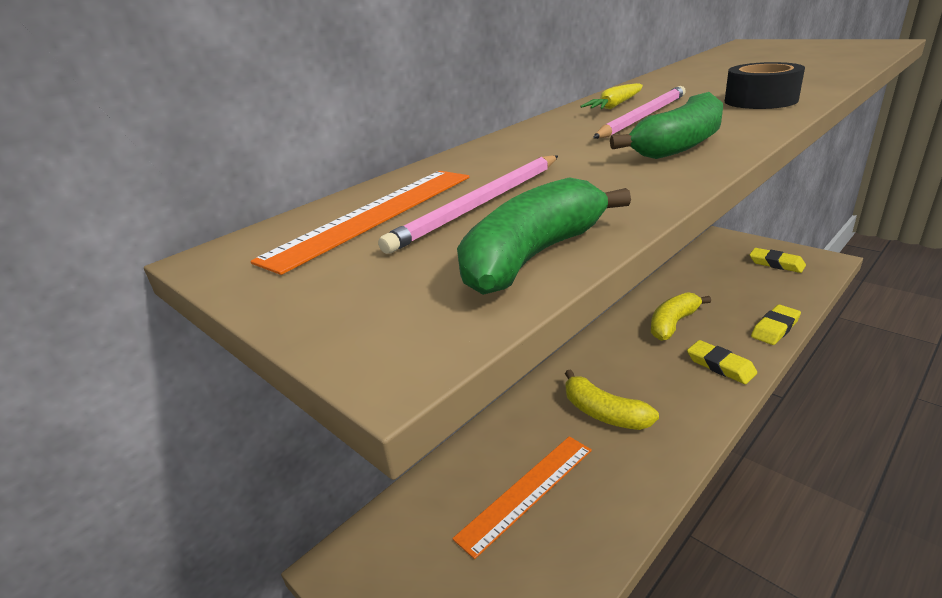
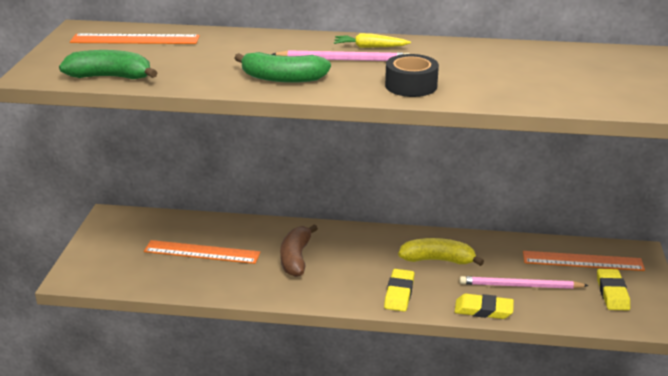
camera: 50 degrees right, 0 degrees up
pink pencil [378,155,558,254] -> pink pencil moved to [460,276,589,289]
yellow banana [565,369,659,430] -> brown banana [280,225,318,277]
none -> orange ruler [523,251,645,271]

